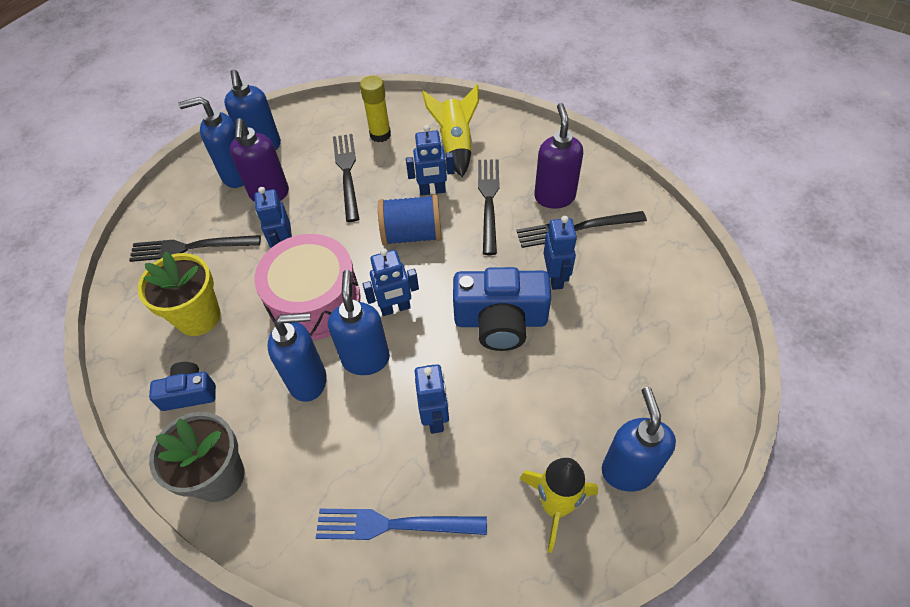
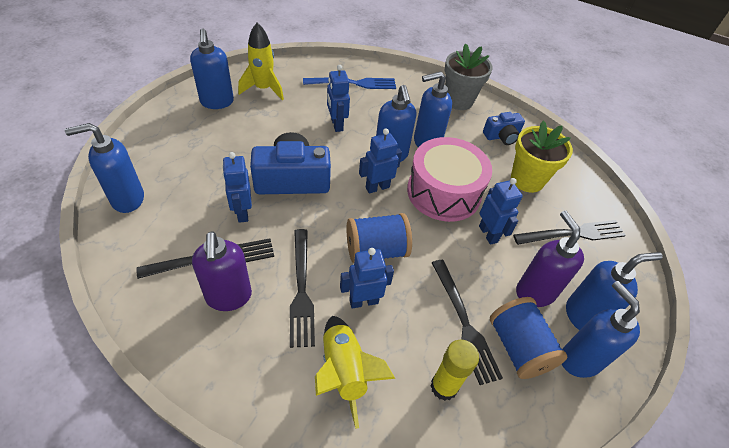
camera: 165 degrees right, 5 degrees down
none -> blue soap dispenser [65,123,144,213]
none -> blue spool [490,297,567,379]

